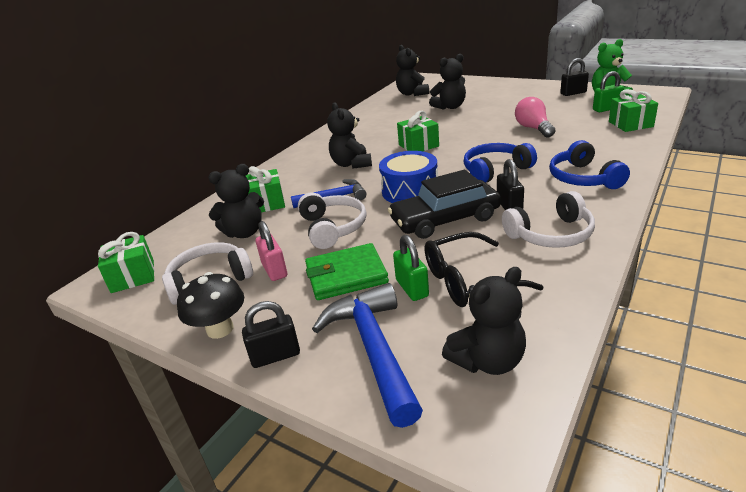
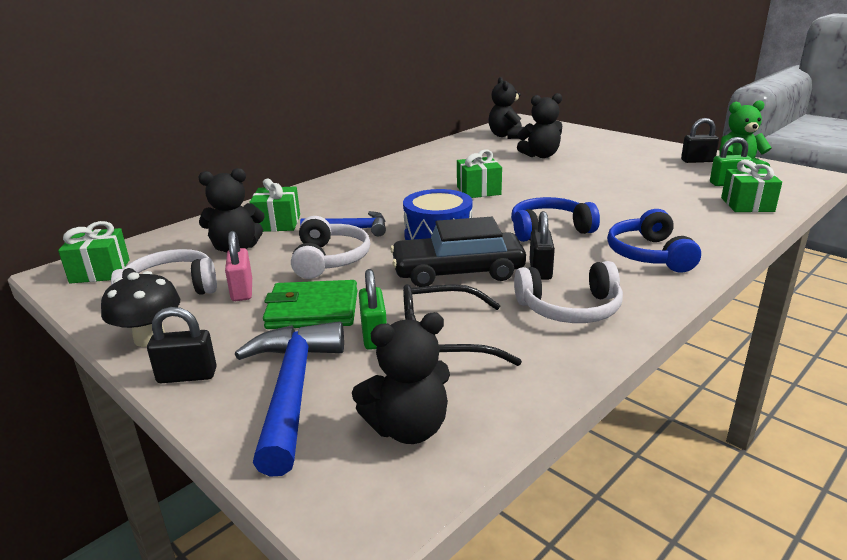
camera: 10 degrees right, 5 degrees down
black teddy bear [327,102,372,169] -> none
pink light bulb [515,97,555,138] -> none

